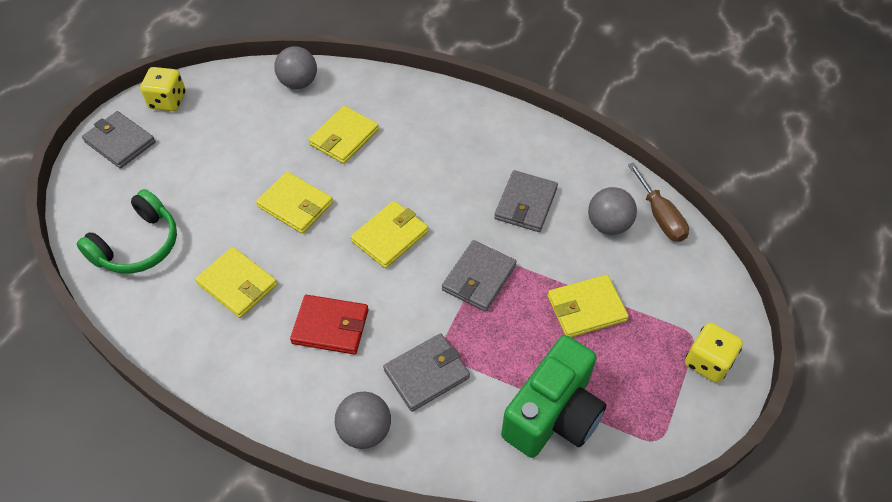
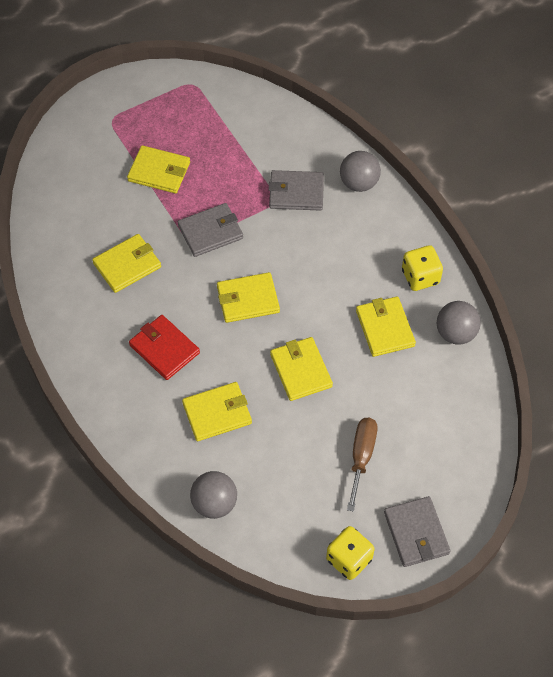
camera: 145 degrees left, 5 degrees up
green headphones [77,189,177,273] -> none
red wallet [290,295,368,355] -> red wallet moved to [129,315,200,380]
grey wallet [494,170,558,232] -> yellow wallet [92,234,161,293]
green camera [501,335,606,458] -> none
grey ball [588,187,637,235] -> grey ball moved to [437,301,481,345]
brown screwdriver [628,162,689,242] -> brown screwdriver moved to [347,418,378,512]
yellow dice [685,323,743,383] -> yellow dice moved to [402,245,443,291]

